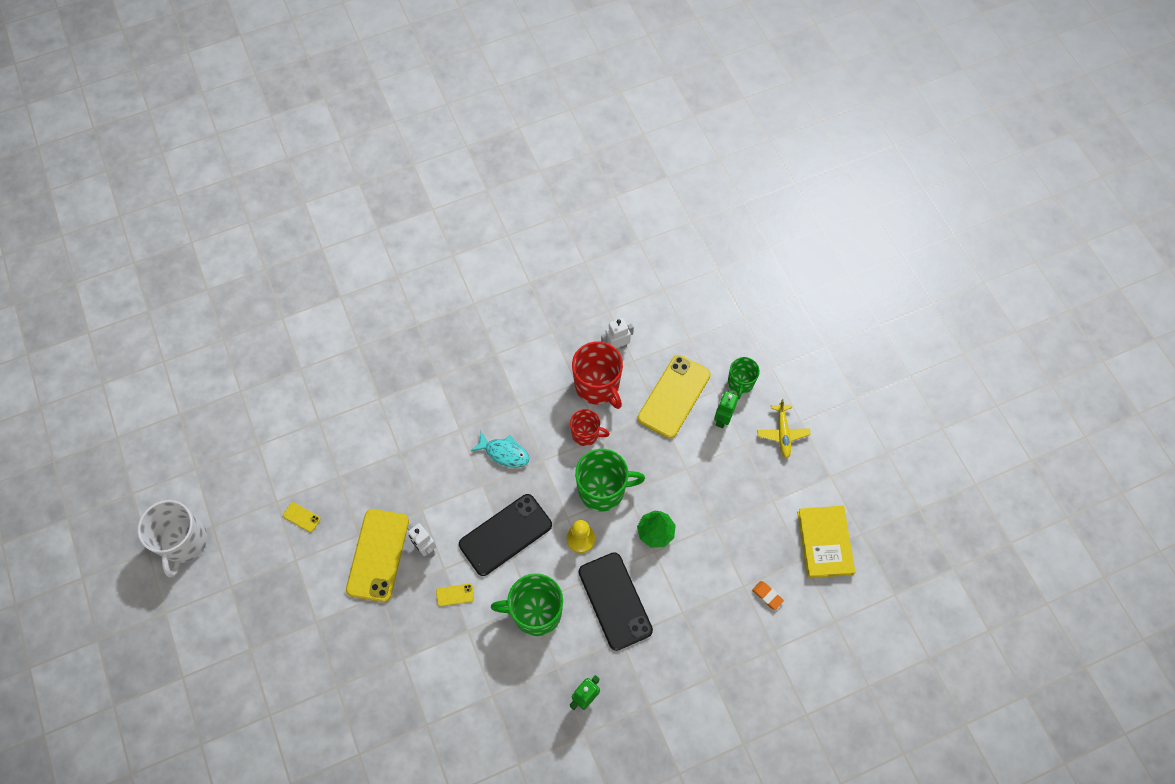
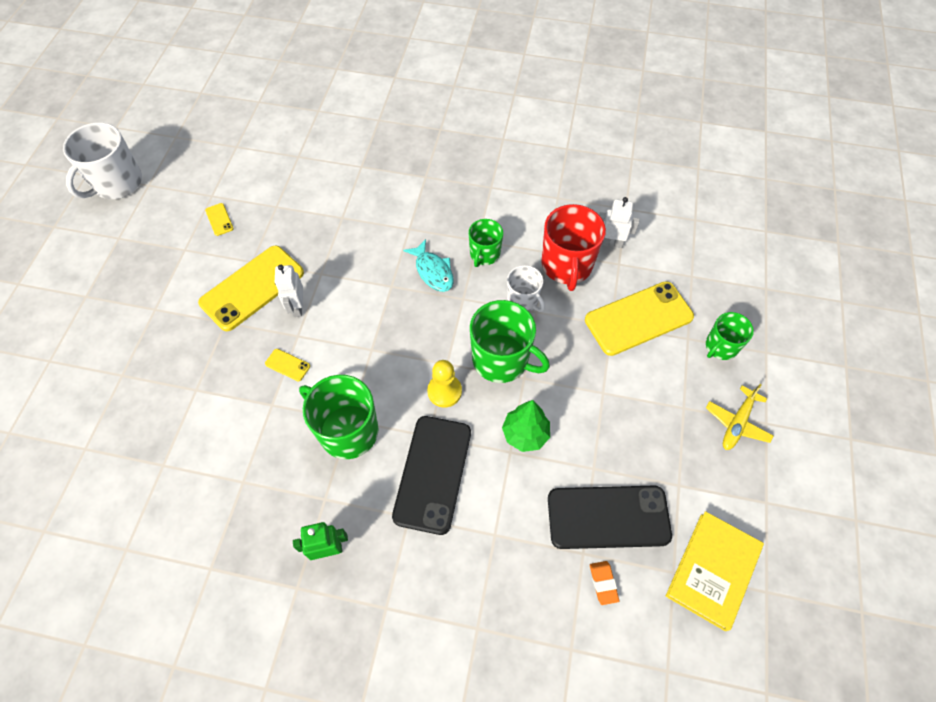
camera: 35 degrees right, 5 degrees down
black phone [459,494,552,576] -> black phone moved to [548,486,672,549]
red mug [570,409,610,446] -> white mug [507,265,545,312]
green robot [714,390,738,428] -> none
none -> green mug [469,219,503,267]

